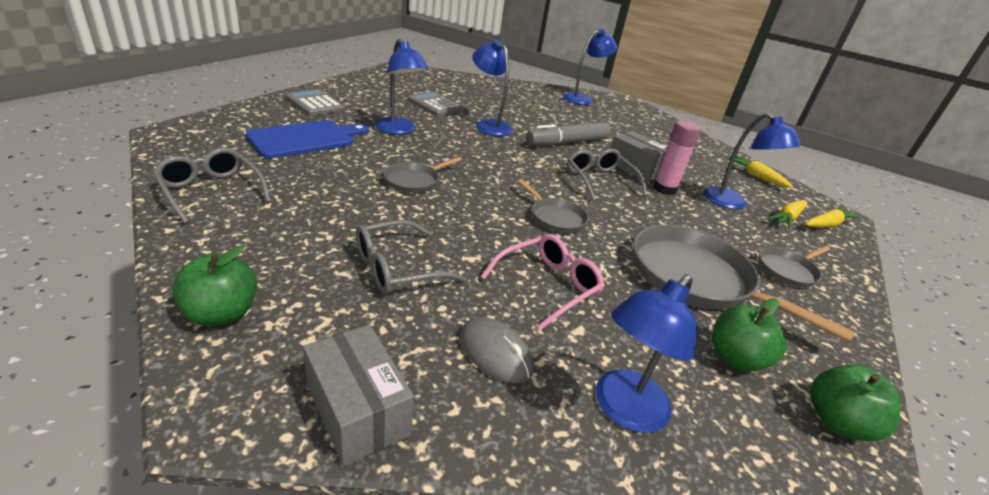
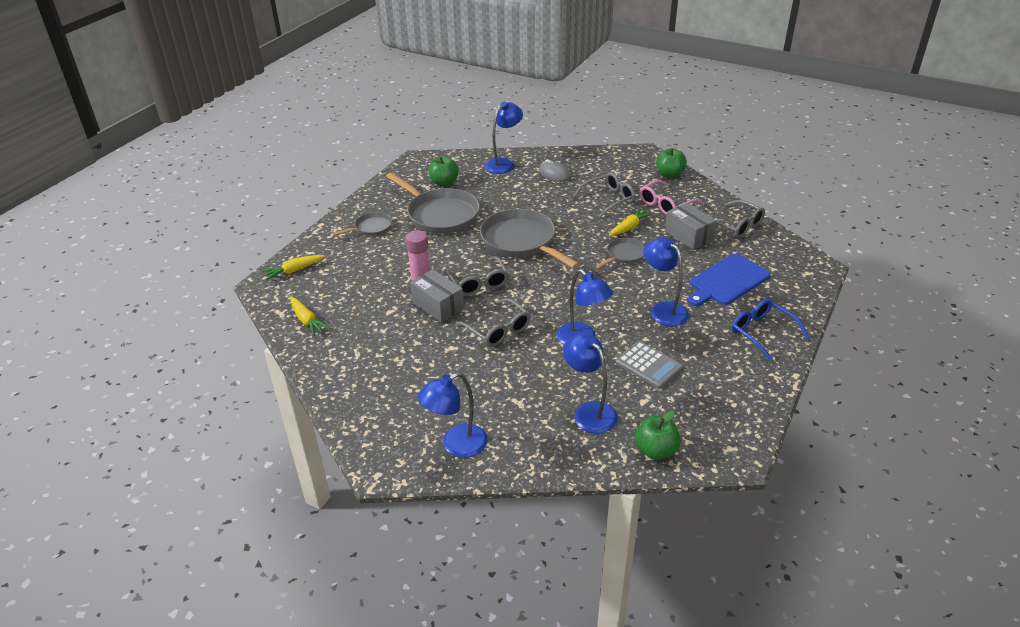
camera: 175 degrees left, 5 degrees up
grey calculator [285,89,345,116] -> blue glasses [732,299,809,363]
grey box [303,324,414,466] -> grey box moved to [665,203,716,250]
pink glasses [481,234,605,330] -> pink glasses moved to [639,180,702,215]
grey pan [517,179,588,233] -> grey pan [480,209,580,269], size x1.96
grey marker [526,122,611,146] -> grey glasses [456,298,531,347]
blue lamp [704,113,801,209] -> blue lamp moved to [563,333,618,433]
yellow carrot [768,200,807,229] -> yellow carrot moved to [609,208,653,236]
green apple [810,364,900,441] -> green apple moved to [635,411,681,460]

